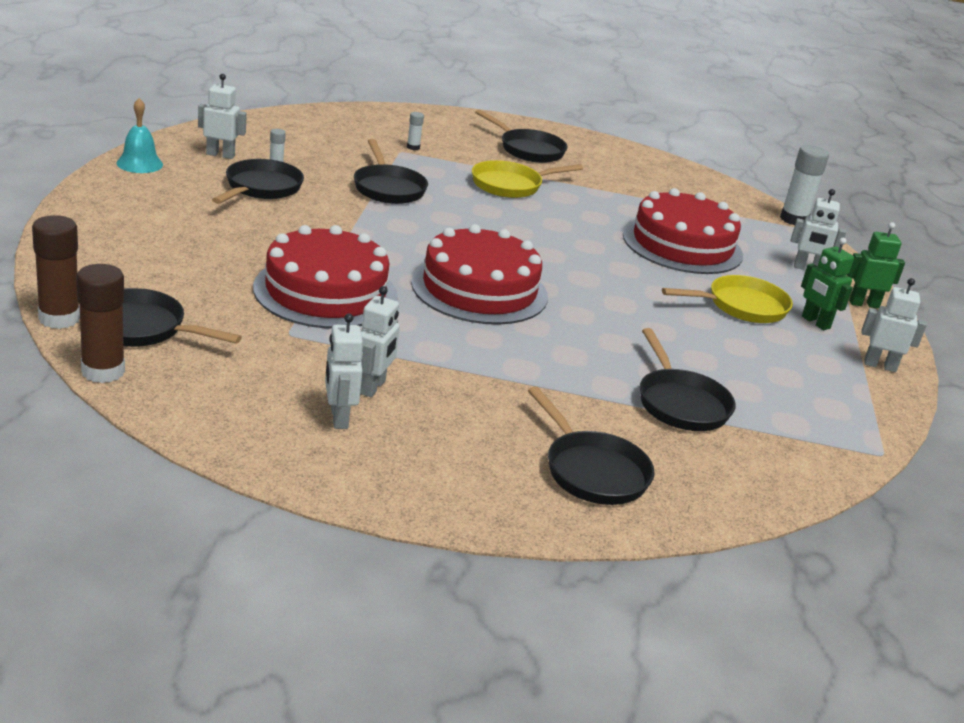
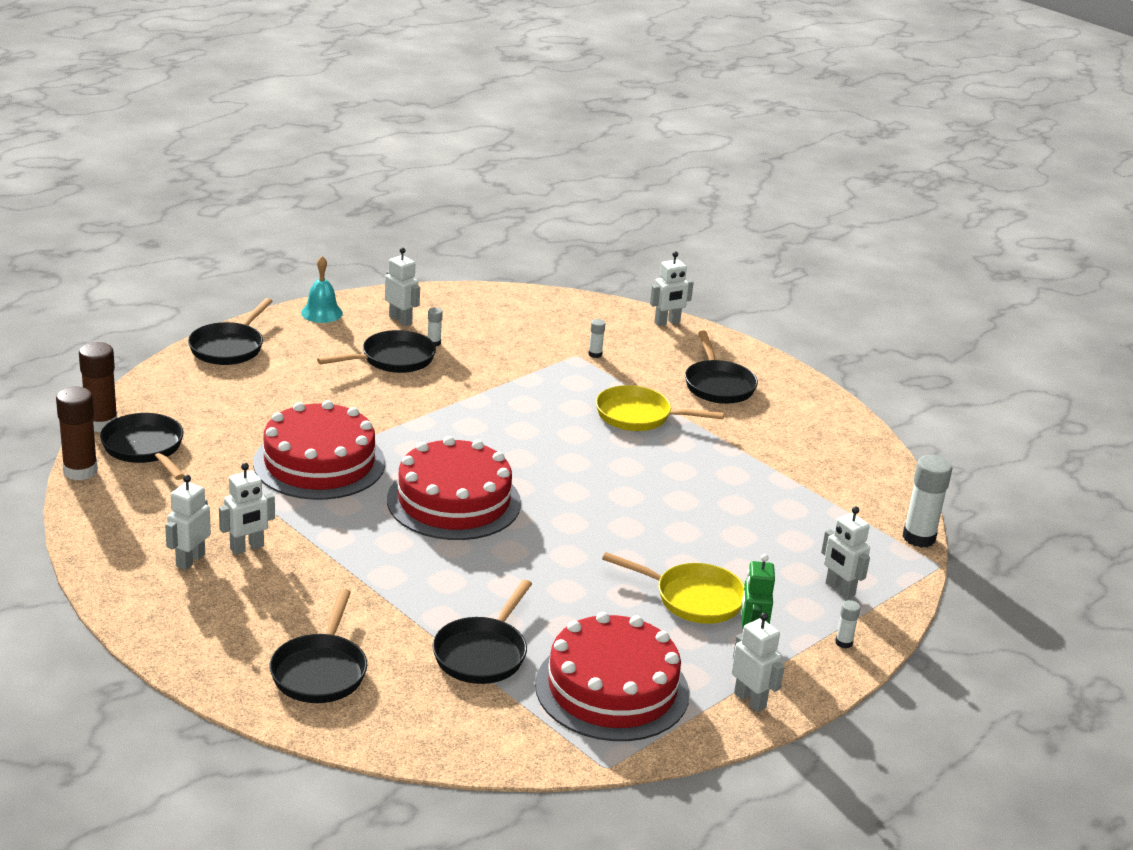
camera: 40 degrees right, 0 degrees up
black pan [354,139,428,204] -> black pan moved to [188,298,273,365]
red cake [623,188,743,274] -> red cake moved to [535,612,689,741]
green robot [847,222,905,309] -> white glue stick [835,600,860,648]
none -> white robot [650,251,694,326]

